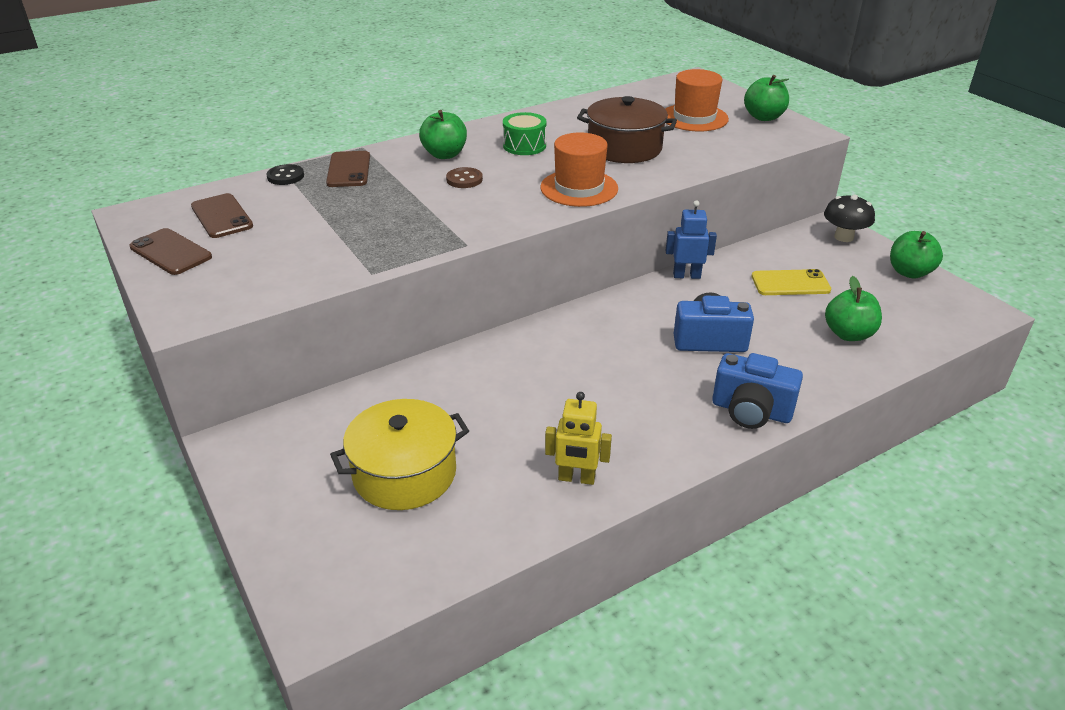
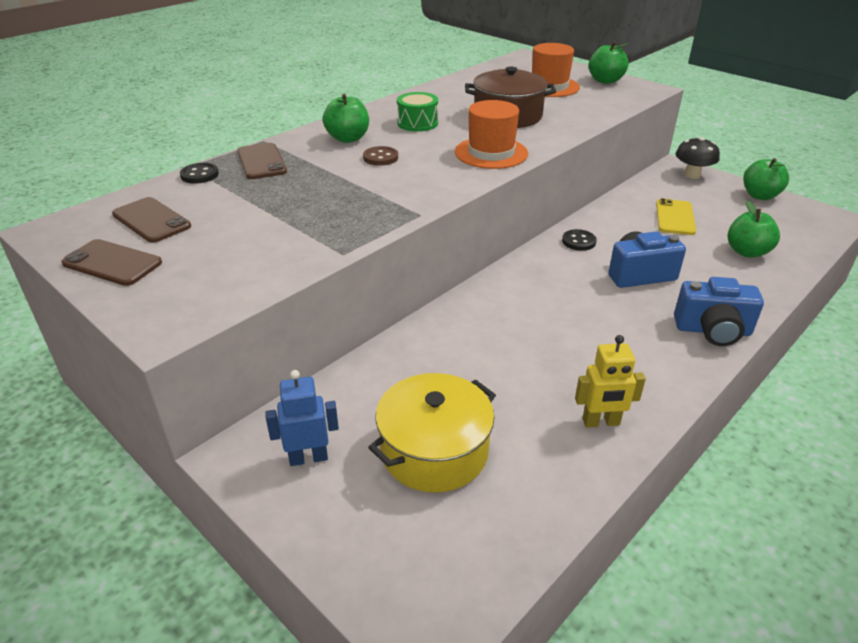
camera: 15 degrees left, 0 degrees up
blue robot [666,200,717,279] -> blue robot moved to [265,370,339,466]
yellow phone [752,269,831,295] -> yellow phone turned 60 degrees counterclockwise [656,198,696,235]
none -> black button [562,229,597,251]

